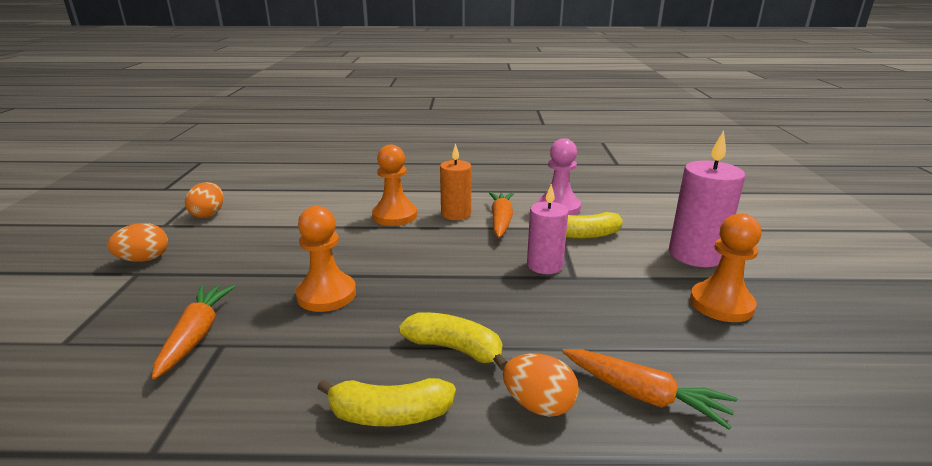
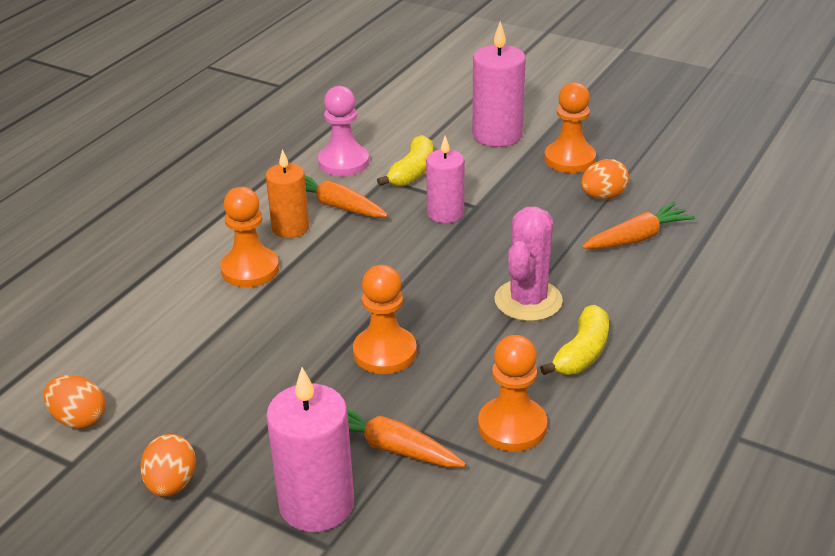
camera: 60 degrees left, 10 degrees up
yellow banana [399,312,507,371] -> pink cactus [494,207,563,321]
orange egg [503,354,579,417] -> orange egg moved to [581,159,629,199]
none -> pink candle [266,367,354,532]
none -> orange pawn [478,335,547,452]

